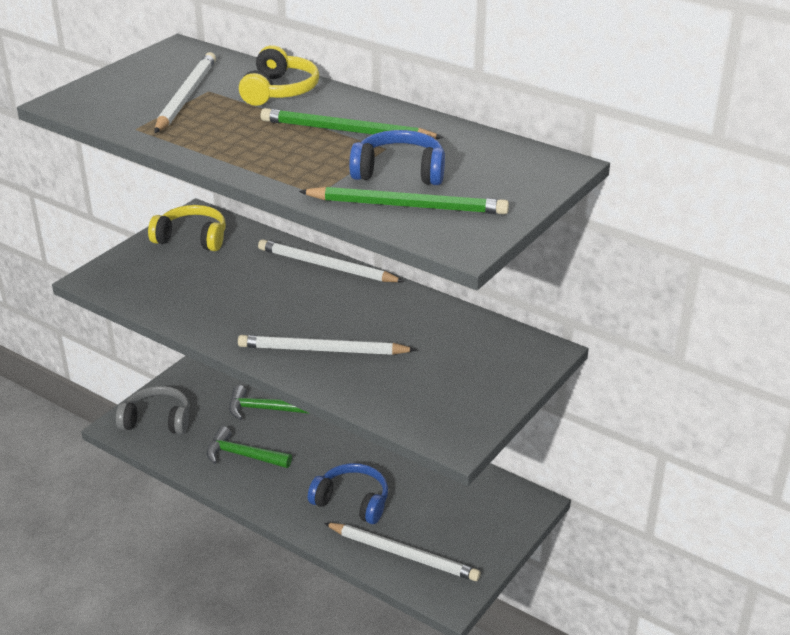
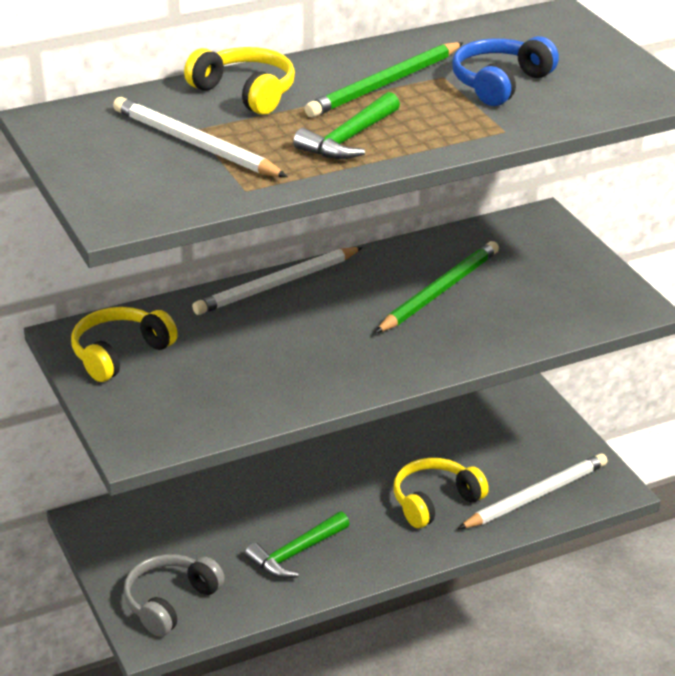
camera: 60 degrees left, 0 degrees up
green hammer [229,385,310,420] -> green hammer moved to [293,92,400,159]
white pencil [238,335,417,355] -> none
green pencil [299,186,509,215] -> green pencil moved to [375,241,499,333]
blue headphones [308,463,388,524] -> yellow headphones [394,458,489,528]

